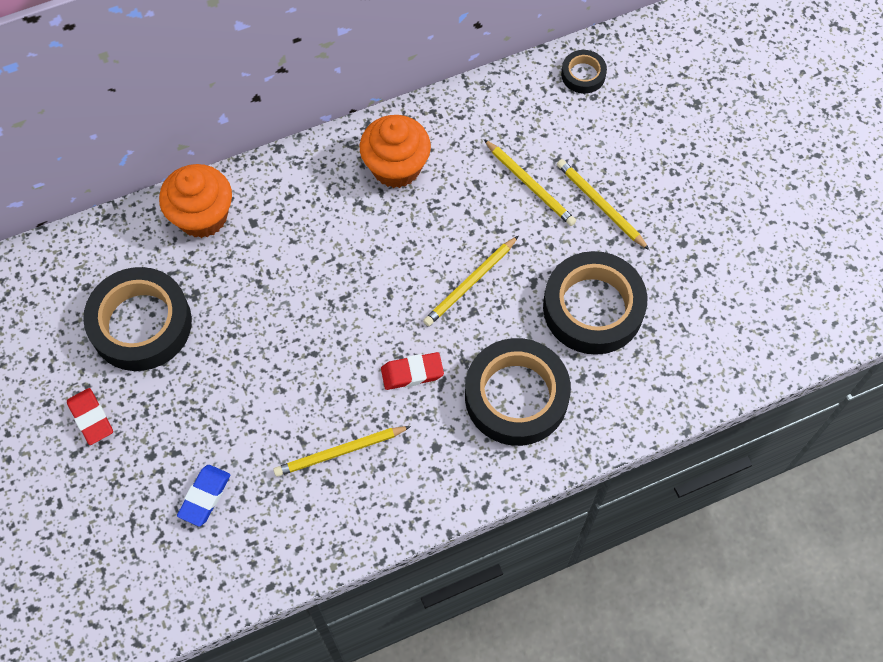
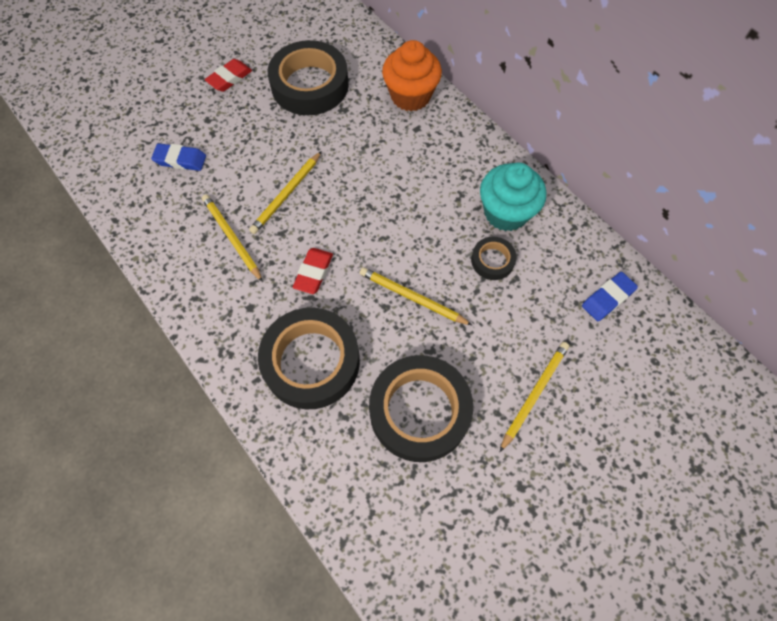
camera: 75 degrees right, 0 degrees up
orange cupcake [360,115,431,188] -> turquoise cupcake [480,163,546,231]
red eraser [381,352,444,390] -> red eraser turned 45 degrees clockwise [293,248,333,294]
yellow pencil [484,139,576,226] -> yellow pencil moved to [249,151,322,234]
black tape [561,50,607,94] -> black tape moved to [471,237,517,280]
none -> blue eraser [582,272,638,321]

